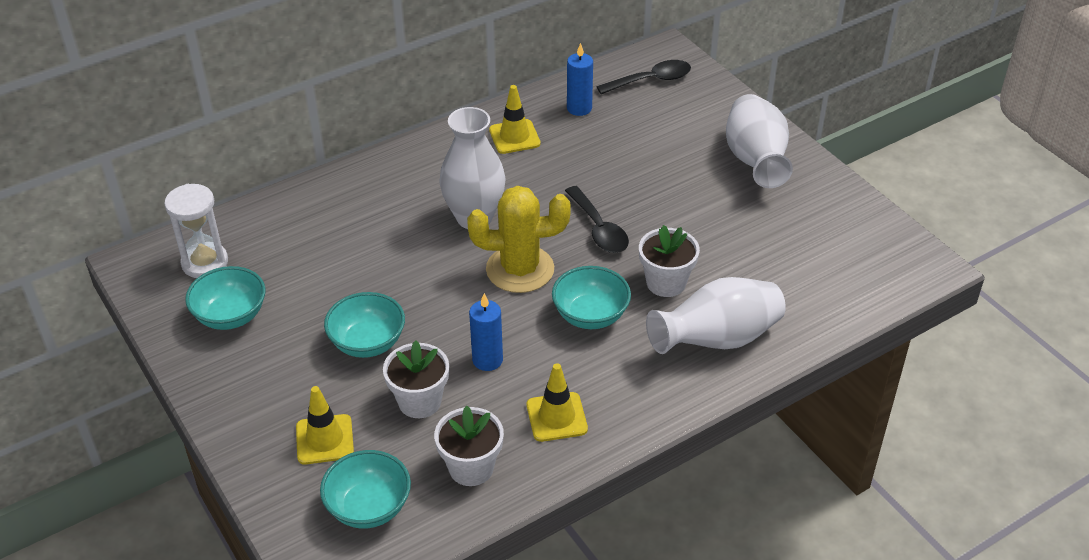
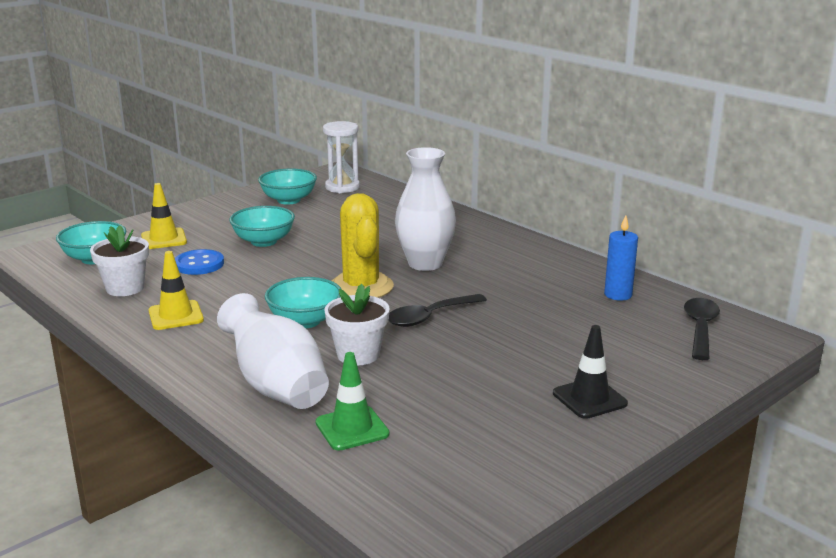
camera: 80 degrees right, 20 degrees down
white flower pot [383,340,449,418] -> blue button [175,249,224,275]
blue candle [469,293,503,371] -> none
yellow traffic cone [489,85,541,154] -> none
black spoon [596,60,691,94] -> black spoon turned 135 degrees counterclockwise [684,298,720,360]
white vase [726,94,793,188] -> black traffic cone [553,325,628,419]
none -> green traffic cone [315,352,390,451]

